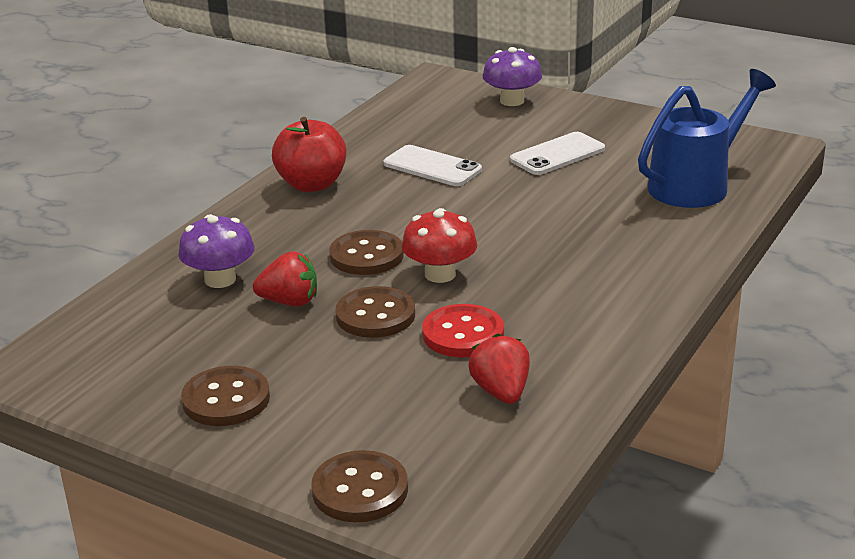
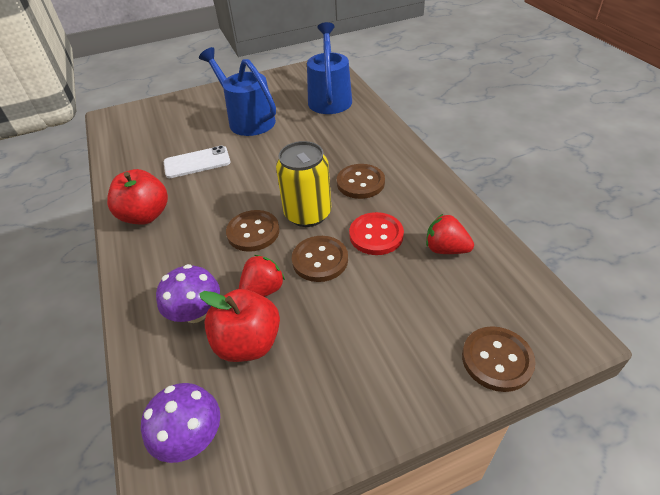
camera: 50 degrees left, 15 degrees up
brown button [181,366,270,426] -> brown button moved to [337,164,385,199]
red mushroom [402,208,478,283] -> yellow can [276,141,331,227]
purple mushroom [483,47,542,106] -> purple mushroom moved to [141,383,220,463]
white phone [510,132,605,175] -> blue watering can [199,47,276,136]
none -> red apple [199,289,280,362]

